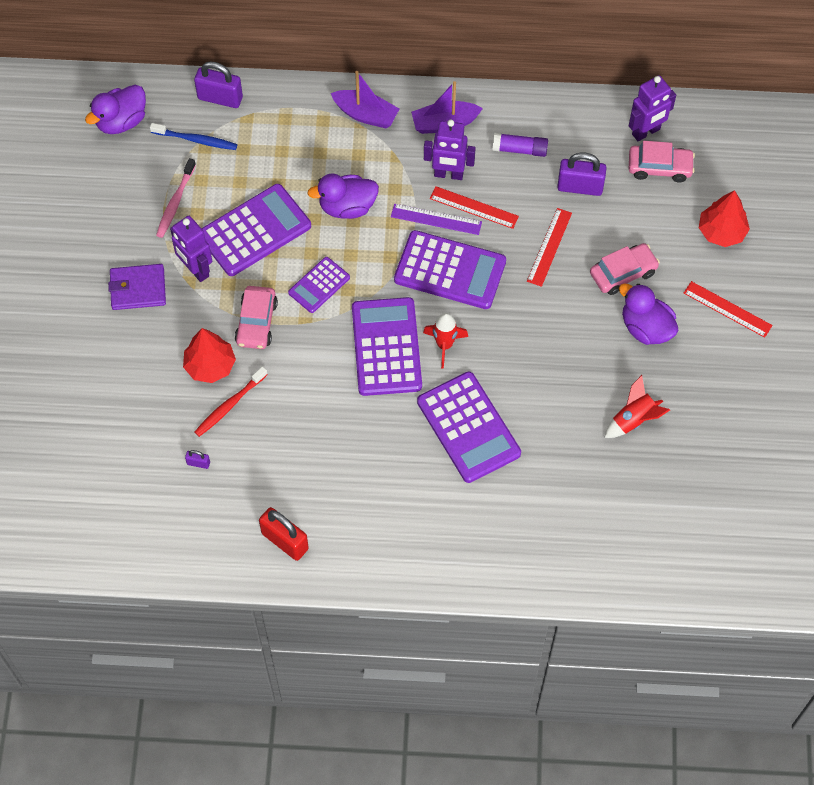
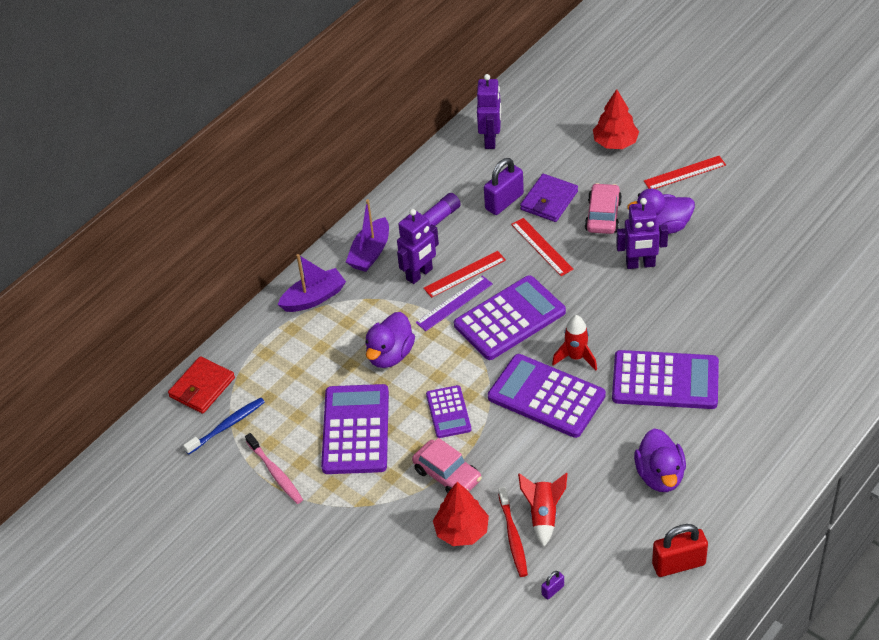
camera: 50 degrees left, 15 degrees down
purple duck [85,85,146,134] -> purple duck moved to [634,428,686,492]
purple wallet [108,264,166,310] -> purple wallet moved to [520,174,578,222]
purple robot [170,216,212,282] -> purple robot moved to [616,198,668,269]
purple padlock [194,61,243,108] -> red wallet [168,356,235,414]
red rocket [604,375,670,438] -> red rocket moved to [518,473,568,547]
pink car [629,141,695,182] -> none

